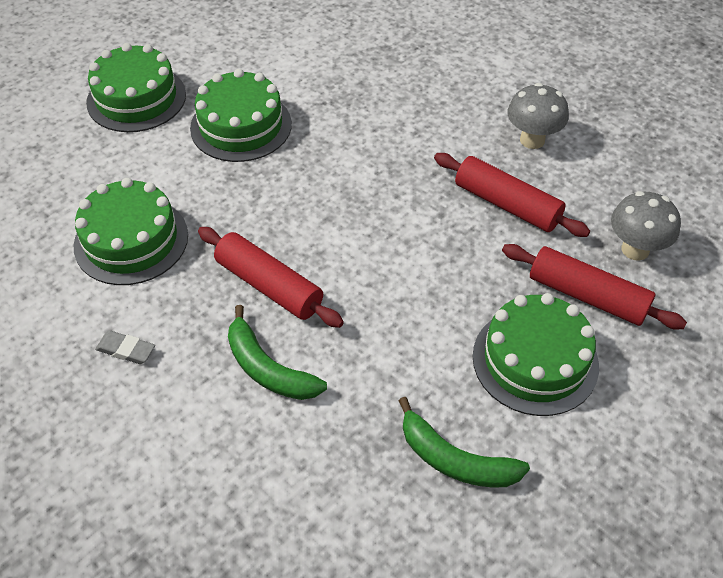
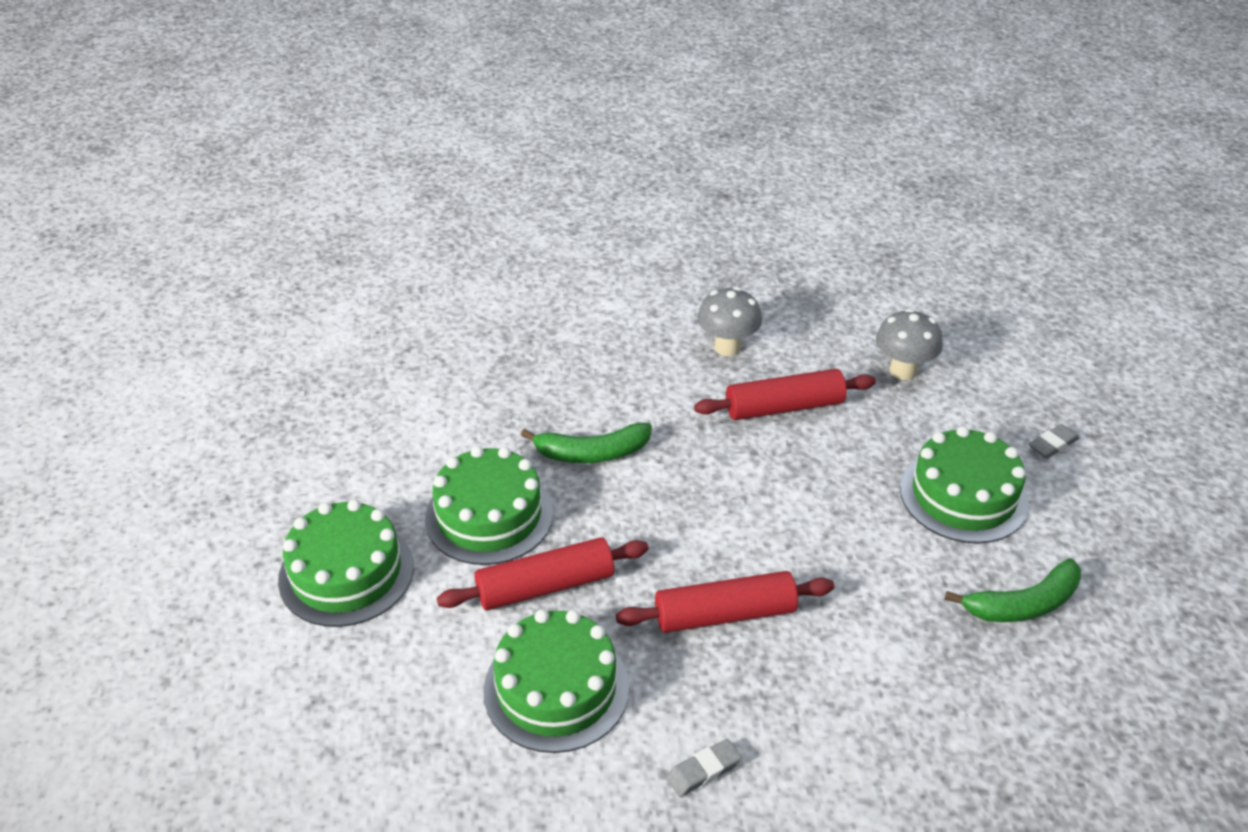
camera: 50 degrees left, 10 degrees down
green banana [228,305,327,400] -> green banana moved to [521,423,652,463]
red rolling pin [502,244,687,329] -> red rolling pin moved to [437,537,649,610]
none -> grey eraser [1029,424,1080,459]

